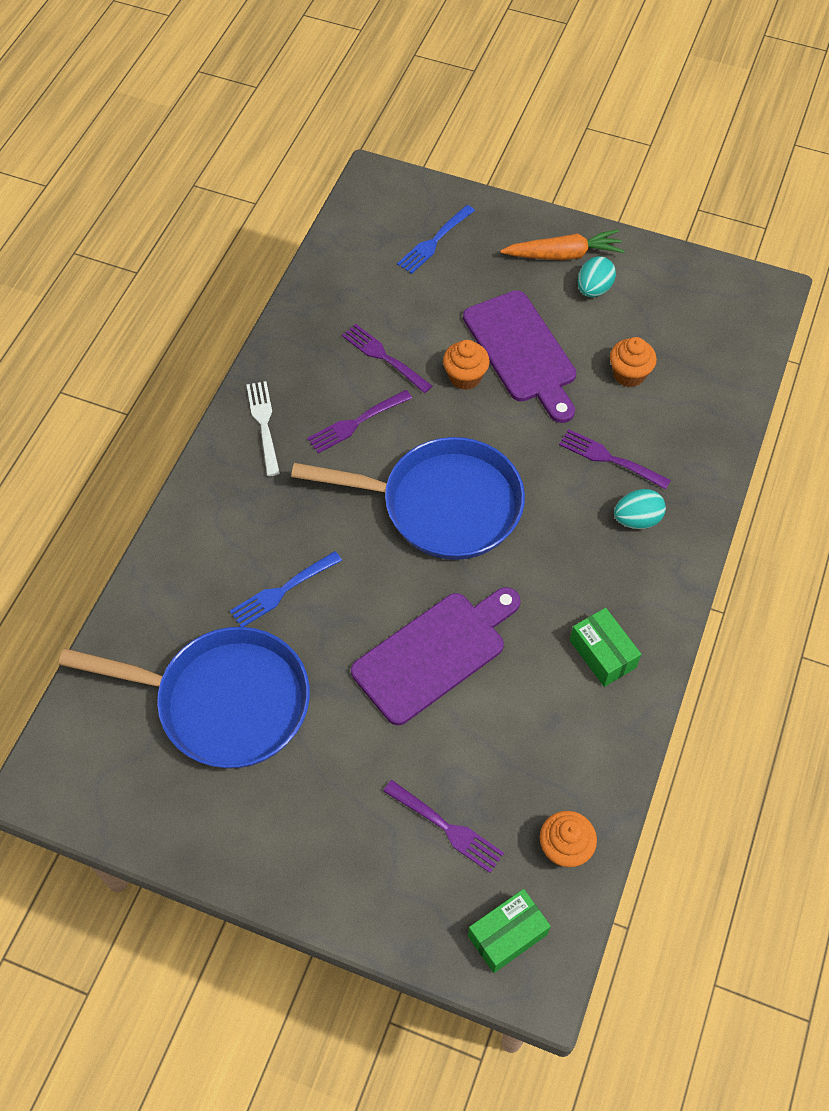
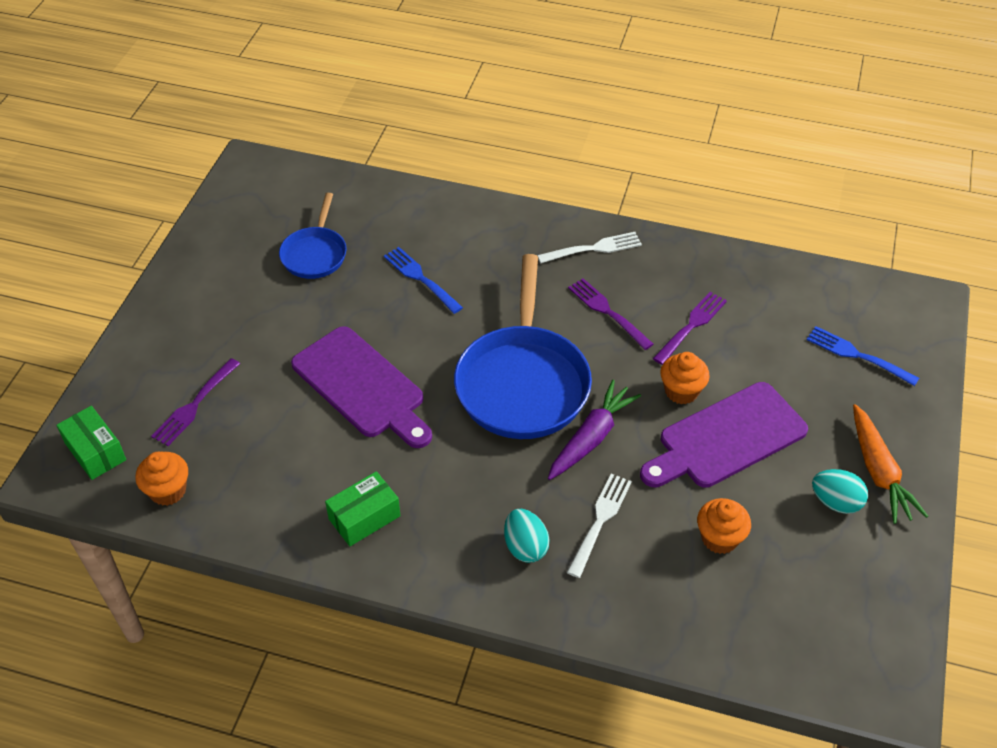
camera: 85 degrees right, 10 degrees down
blue pan [59,627,310,769] -> blue pan [279,193,347,279], size x0.54
purple fork [559,429,671,490] -> white fork [567,474,632,578]
none -> purple carrot [548,380,641,480]

